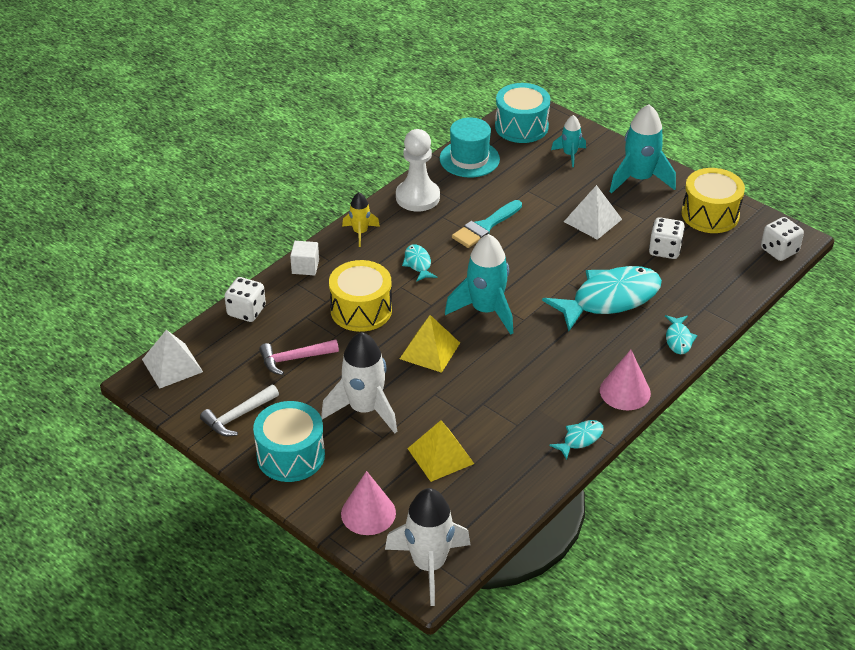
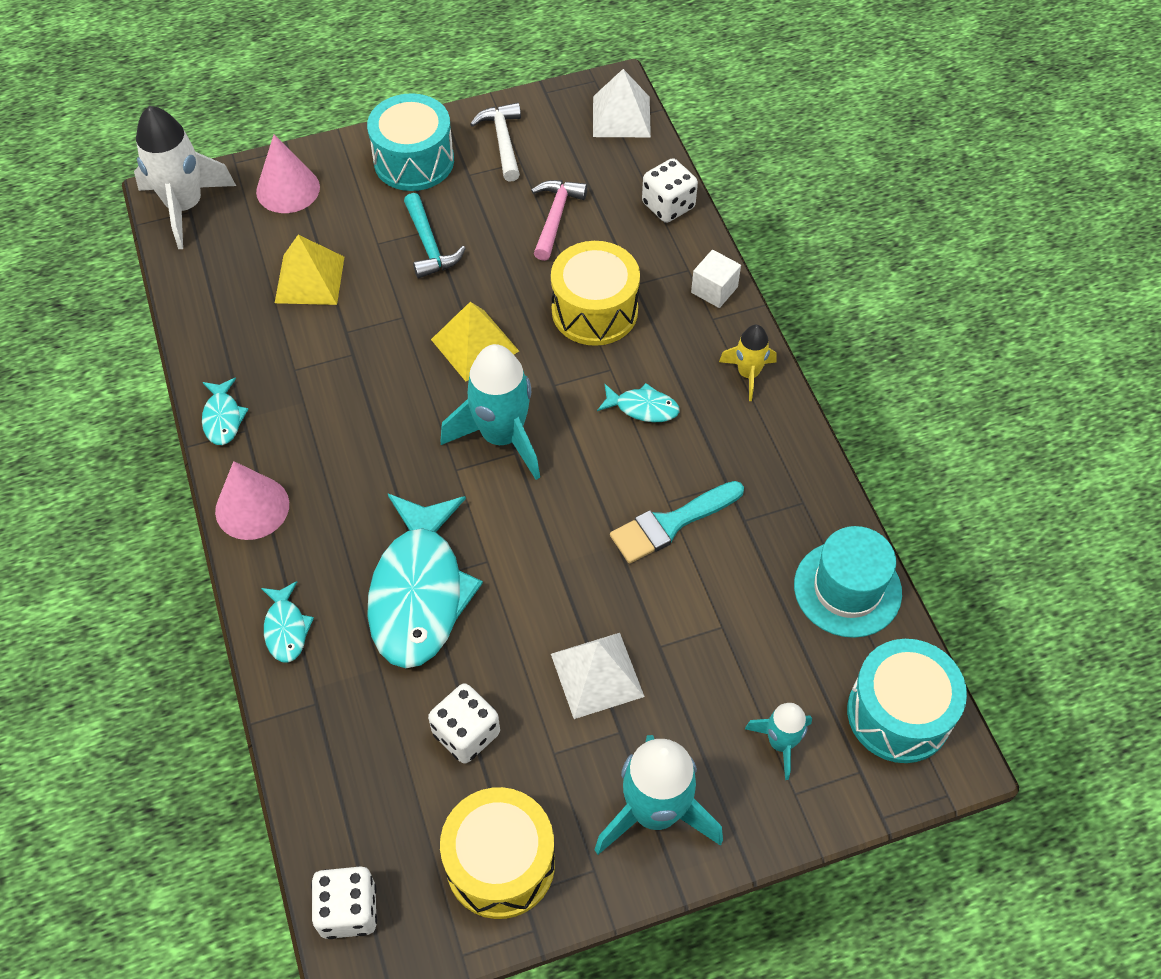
camera: 120 degrees right, 15 degrees up
white rocket [321,332,397,433] -> turquoise hammer [404,193,466,278]
white pawn [396,129,440,212] -> none
turquoise brush [452,200,522,248] -> turquoise brush turned 105 degrees counterclockwise [610,481,744,564]
turquoise fish [665,315,698,354] -> turquoise fish turned 135 degrees counterclockwise [261,581,314,663]

